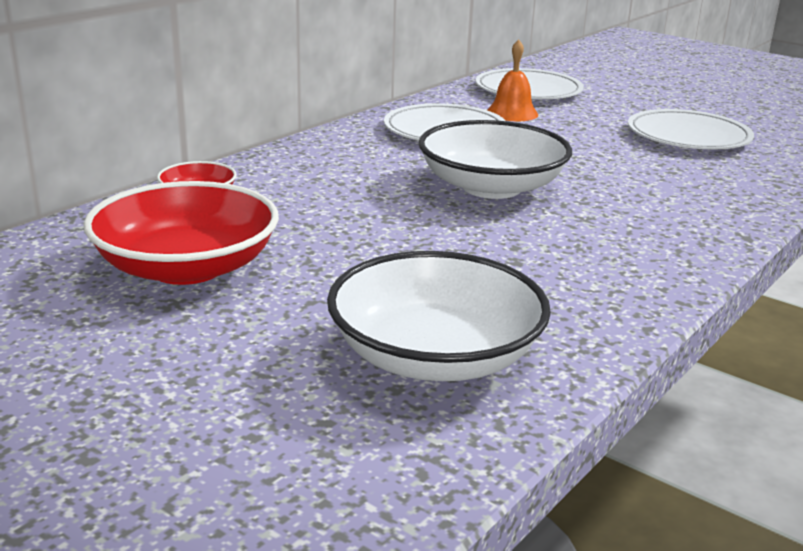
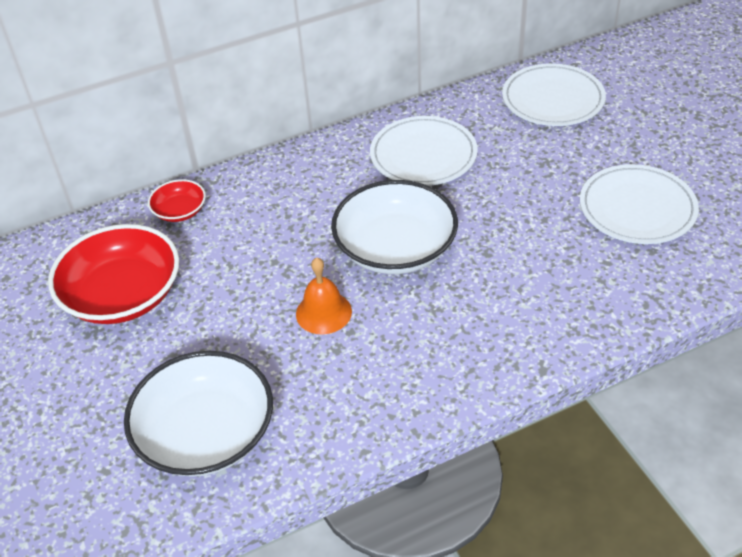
camera: 30 degrees right, 20 degrees up
orange bell [487,39,538,121] -> orange bell moved to [296,257,352,334]

